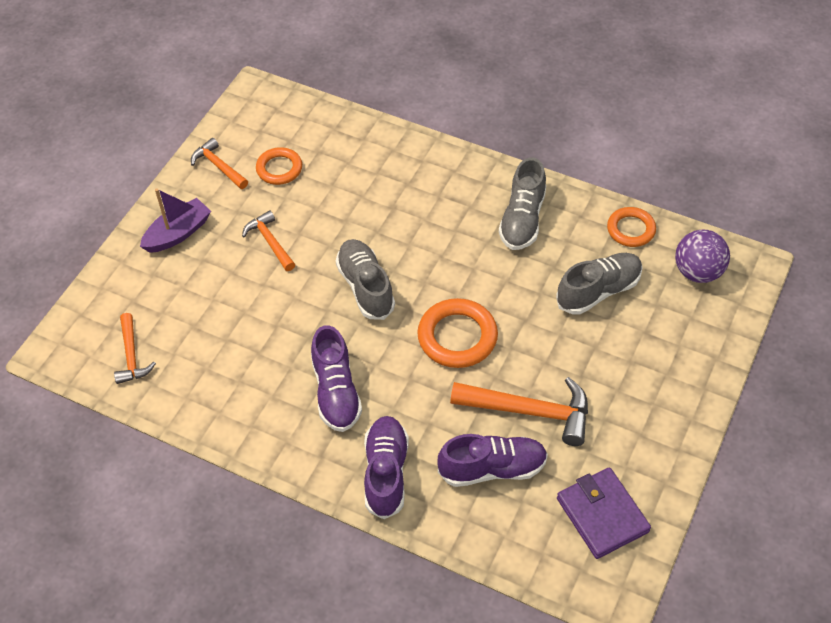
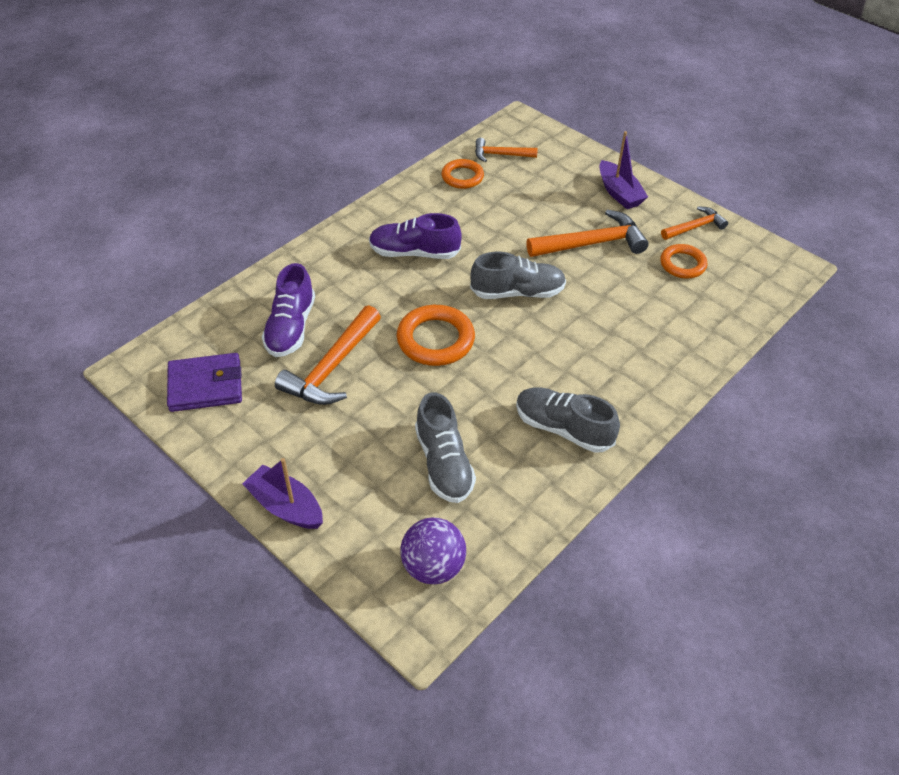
camera: 105 degrees right, 5 degrees down
orange hammer [242,210,295,271] -> orange hammer [526,210,649,257], size x1.69
purple shoe [364,416,409,519] -> none
orange ring [607,207,656,247] -> orange ring moved to [442,159,484,189]
none -> purple boat [242,458,323,529]

